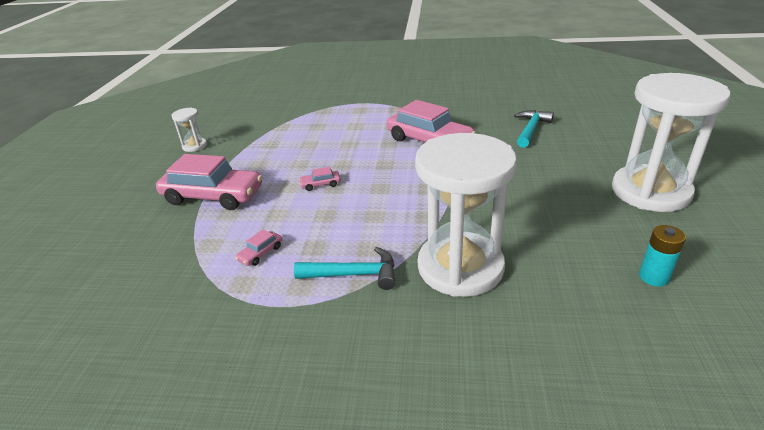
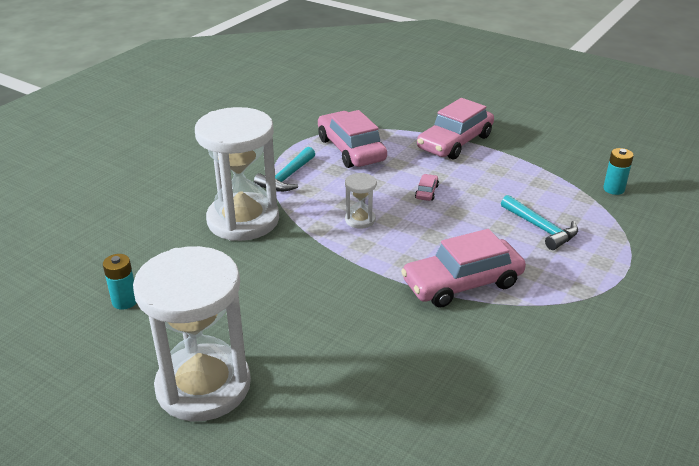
camera: 115 degrees right, 0 degrees up
white hourglass [172,108,207,152] -> white hourglass moved to [345,173,377,229]
pink car [235,229,282,266] -> pink car [318,110,387,168], size x2.46
turquoise hammer [514,110,554,148] -> turquoise hammer moved to [501,195,578,250]
none -> turquoise battery [603,148,634,195]

